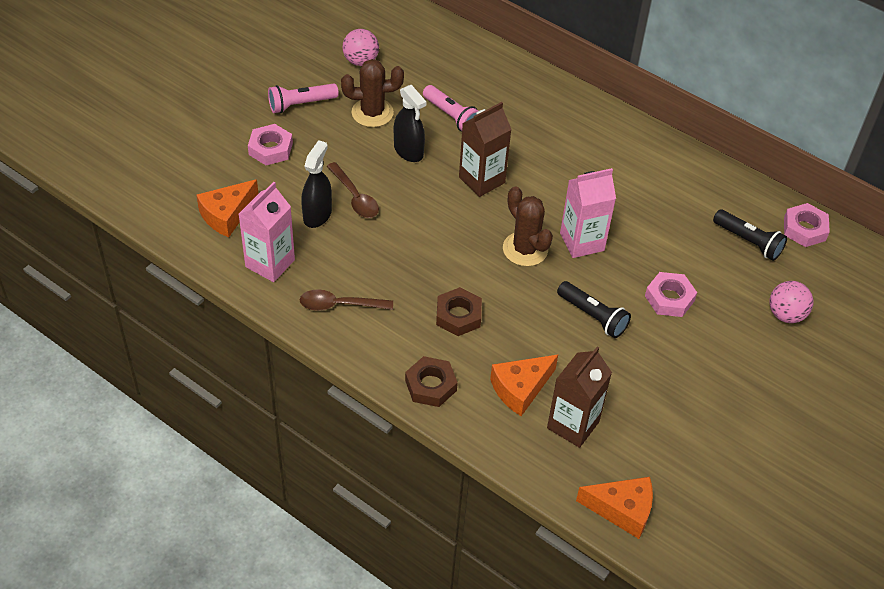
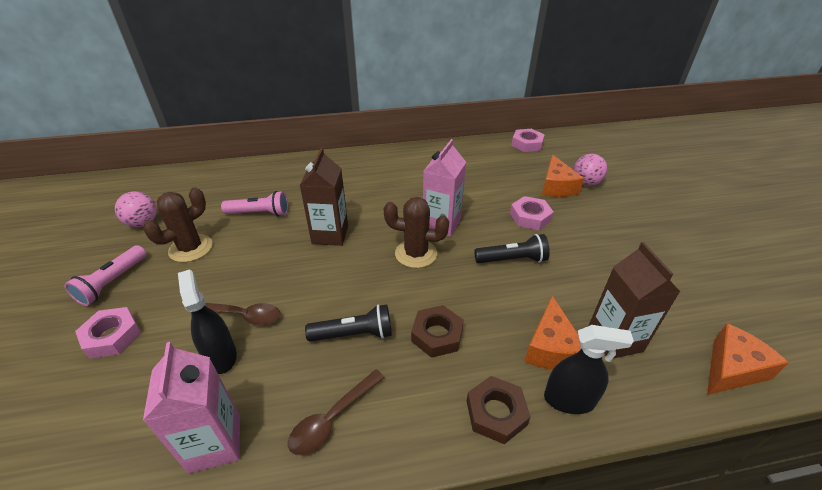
camera: 45 degrees left, 10 degrees down
orange cheese [196,179,258,237] -> orange cheese moved to [542,155,584,197]
black spray bottle [394,85,426,162] -> black spray bottle moved to [544,325,634,414]
black flashlight [713,209,787,261] -> black flashlight moved to [305,304,392,342]

